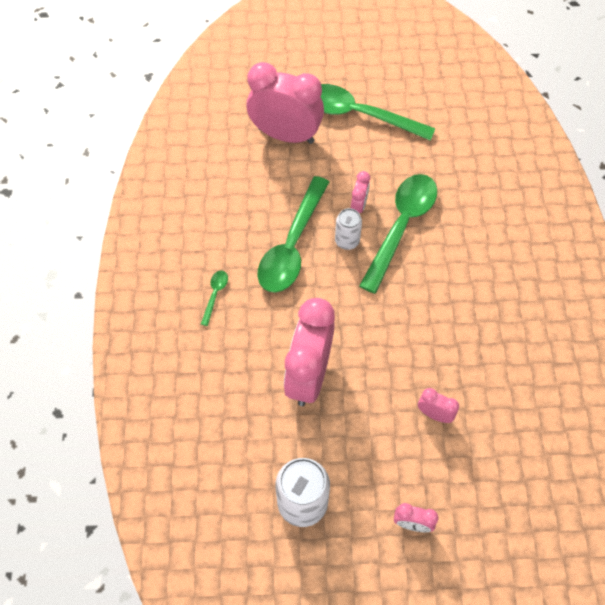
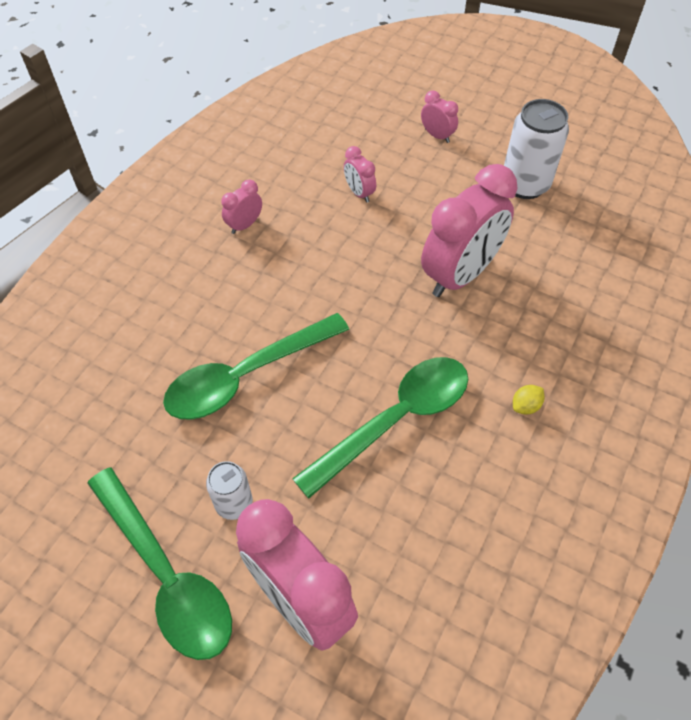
camera: 150 degrees left, 5 degrees down
green spoon [201,271,228,326] -> yellow lemon [513,385,544,414]
white can [335,208,362,250] -> white can moved to [206,461,253,520]
pink clock [351,171,370,213] -> pink clock moved to [221,180,262,234]

